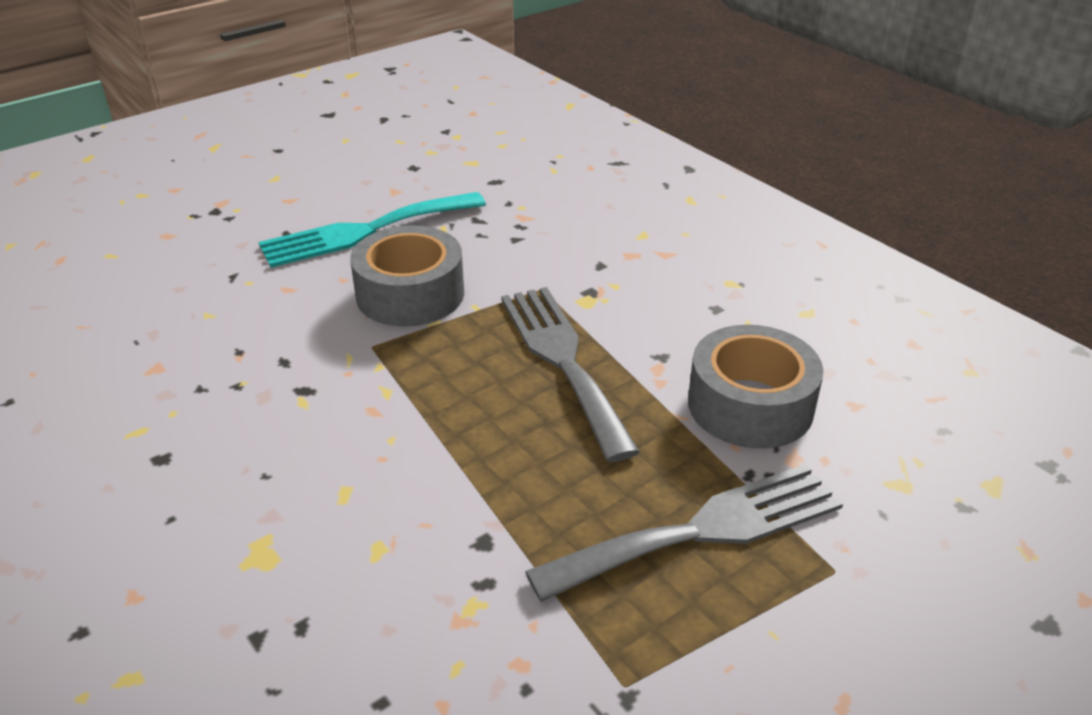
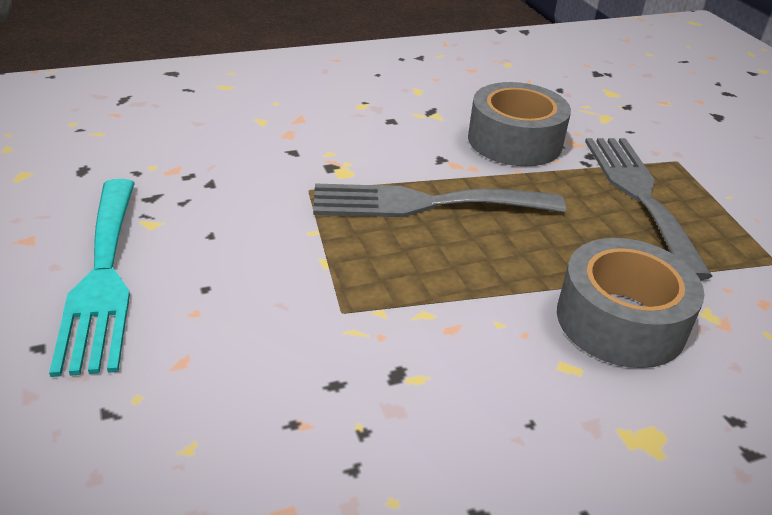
camera: 75 degrees left, 0 degrees up
grey tape [350,225,464,326] -> grey tape moved to [557,238,705,368]

